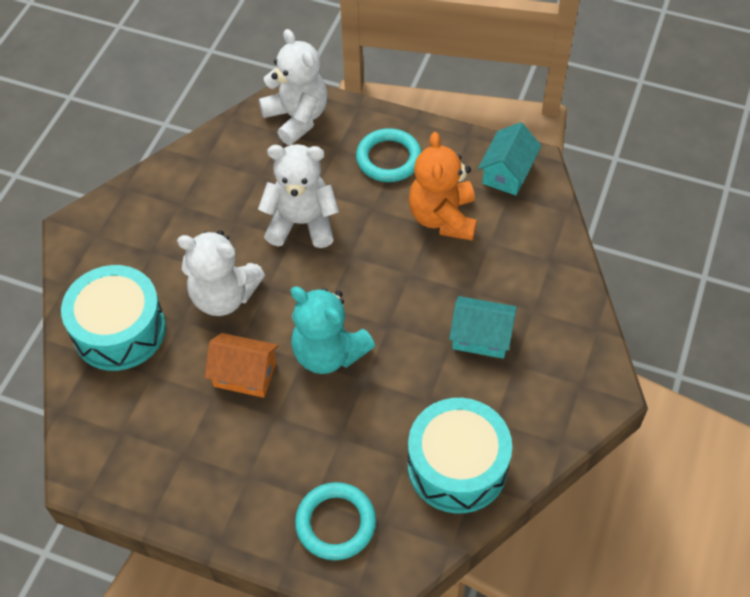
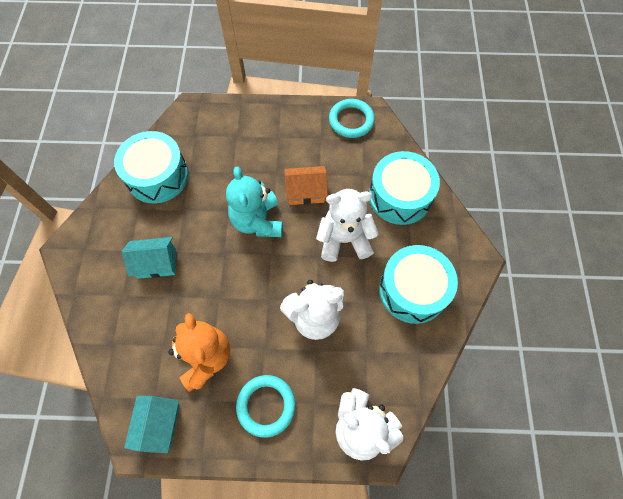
camera: 160 degrees right, 10 degrees up
turquoise teddy bear [291,287,375,374] -> turquoise teddy bear turned 120 degrees counterclockwise [226,166,283,237]
turquoise ring [295,482,376,560] -> turquoise ring moved to [329,99,375,138]
none -> turquoise drum [379,245,458,324]

